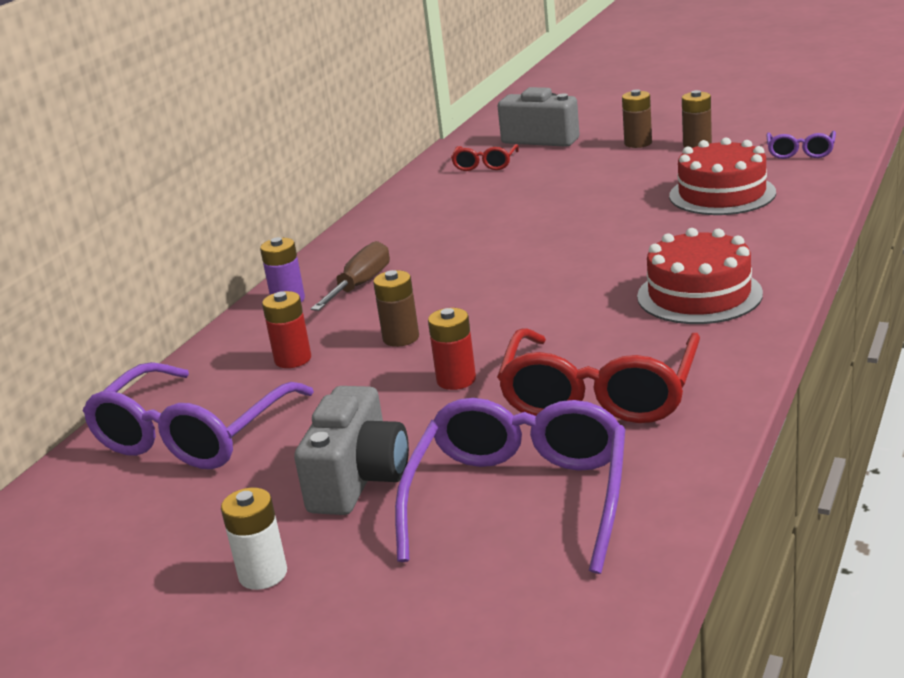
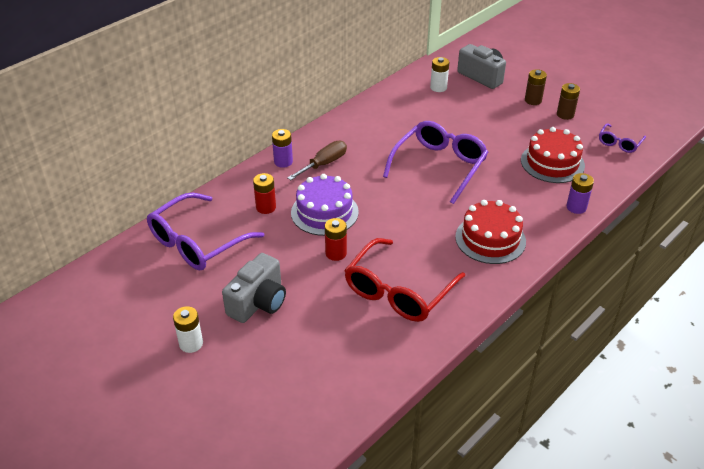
camera: 15 degrees right, 15 degrees up
brown battery [373,270,419,347] -> purple cake [291,174,359,236]
purple glasses [395,398,625,574] -> purple glasses moved to [383,121,488,204]
red glasses [451,144,519,171] -> white battery [430,57,449,92]
none -> purple battery [566,173,594,214]

